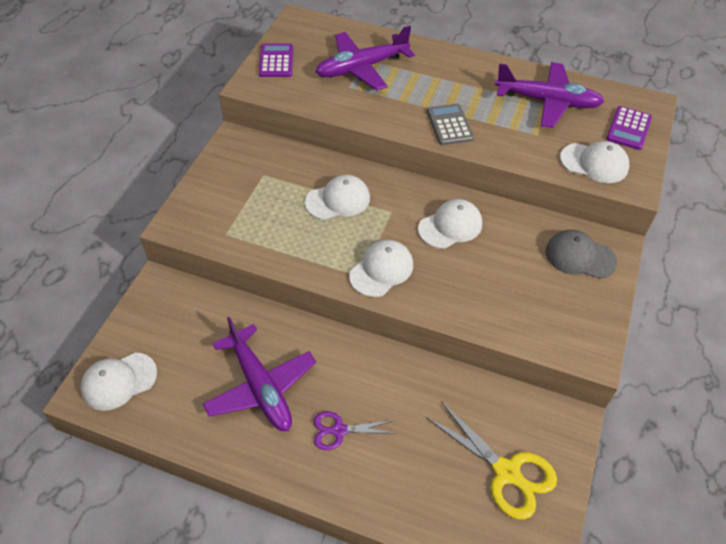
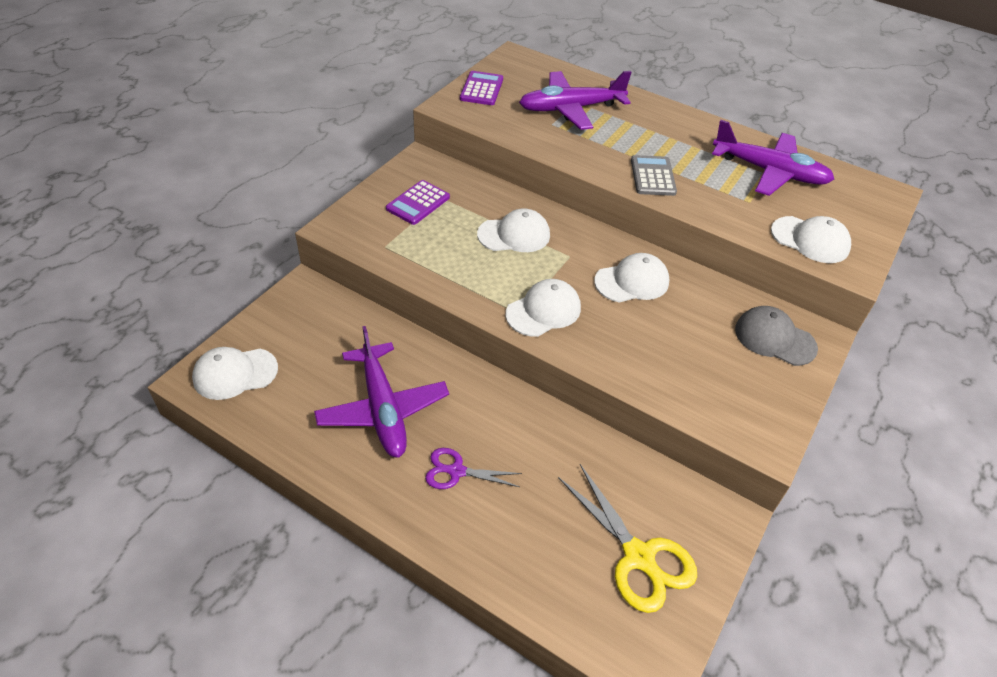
camera: 10 degrees right, 5 degrees down
purple calculator [606,106,652,150] -> purple calculator moved to [386,180,450,225]

